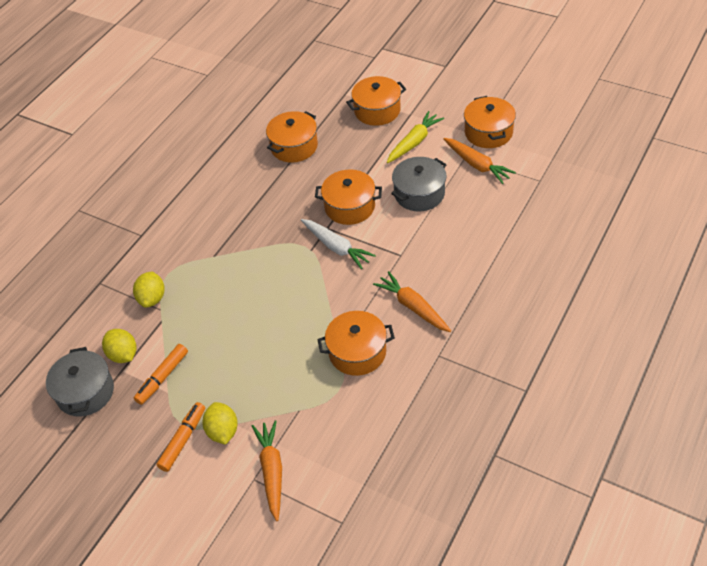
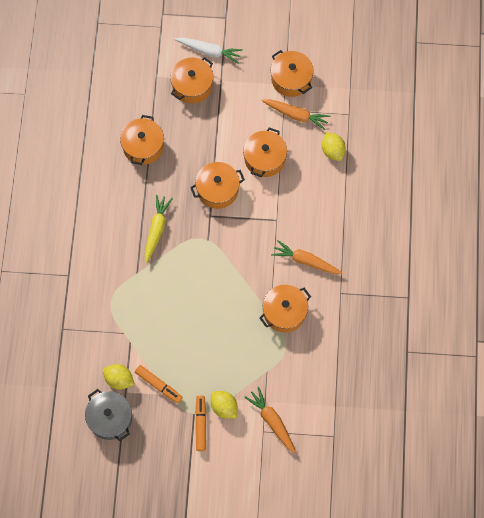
camera: 30 degrees left, 20 degrees up
yellow lemon [133,271,165,308] -> yellow lemon moved to [322,132,346,161]
orange marker [134,344,188,405] -> orange marker turned 60 degrees counterclockwise [135,365,183,403]
white carrot [301,219,376,269] -> white carrot moved to [174,37,243,64]
yellow carrot [387,111,444,163] -> yellow carrot moved to [145,195,173,263]
grey pot [391,157,447,211] -> orange pot [243,127,287,177]

